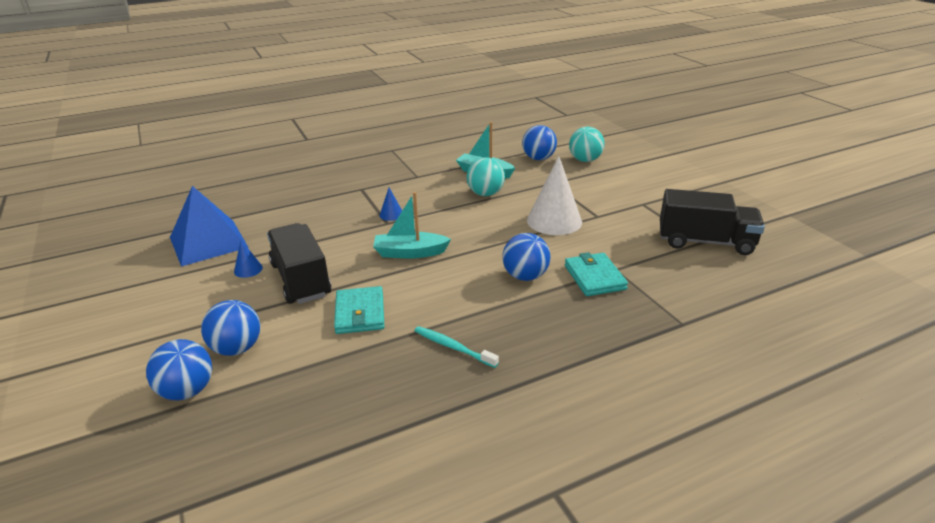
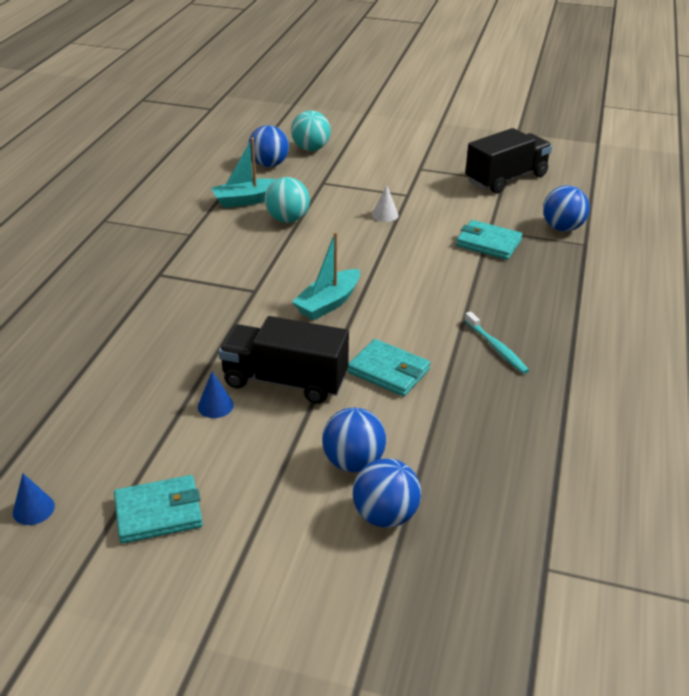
camera: 50 degrees left, 5 degrees up
blue pyramid [170,186,249,267] -> none
blue cone [380,188,402,221] -> blue cone moved to [13,473,55,525]
turquoise toothbrush [414,326,499,368] -> turquoise toothbrush turned 105 degrees counterclockwise [464,311,529,374]
blue ball [502,233,551,281] -> blue ball moved to [543,185,590,231]
white cone [527,156,582,235] -> white cone [372,184,399,222], size x0.45
none -> turquoise wallet [114,475,203,543]

